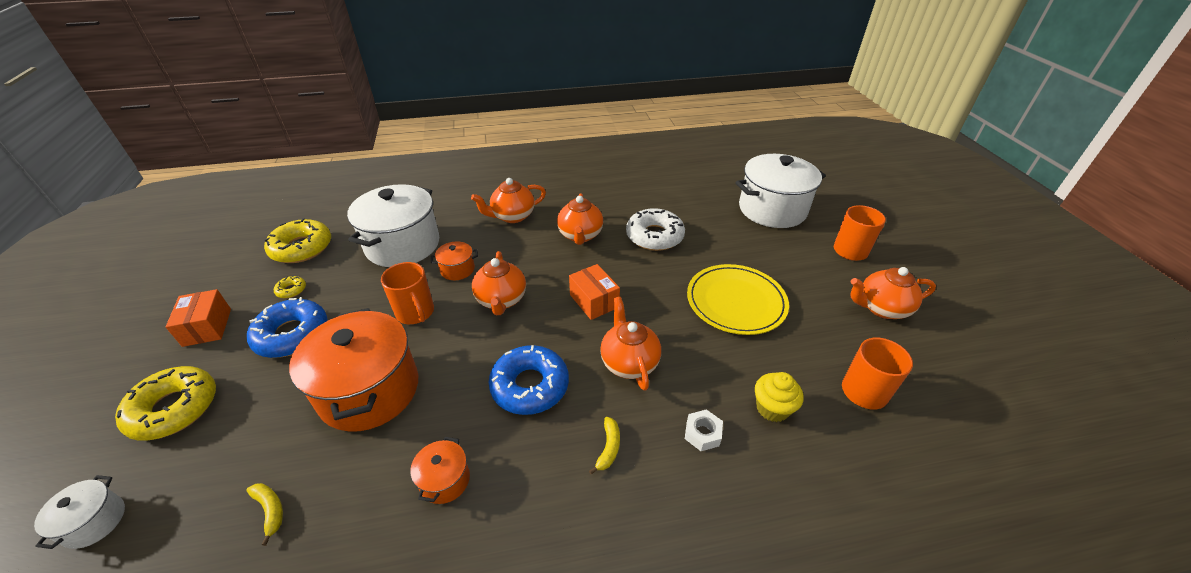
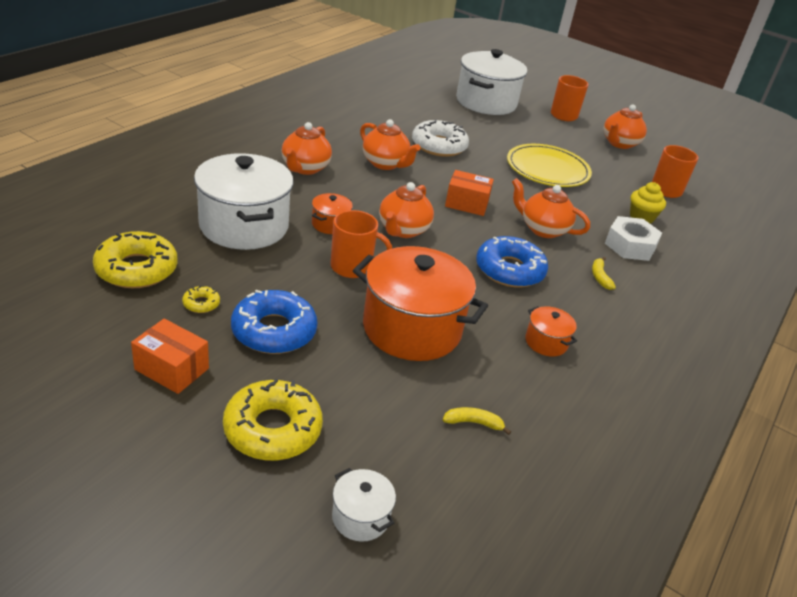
camera: 50 degrees left, 5 degrees down
orange teapot [472,251,526,315] -> orange teapot turned 75 degrees clockwise [379,182,434,238]
yellow banana [589,417,620,474] -> yellow banana turned 150 degrees counterclockwise [592,257,616,290]
white nut [685,409,723,451] -> white nut [605,216,662,261], size x1.74

